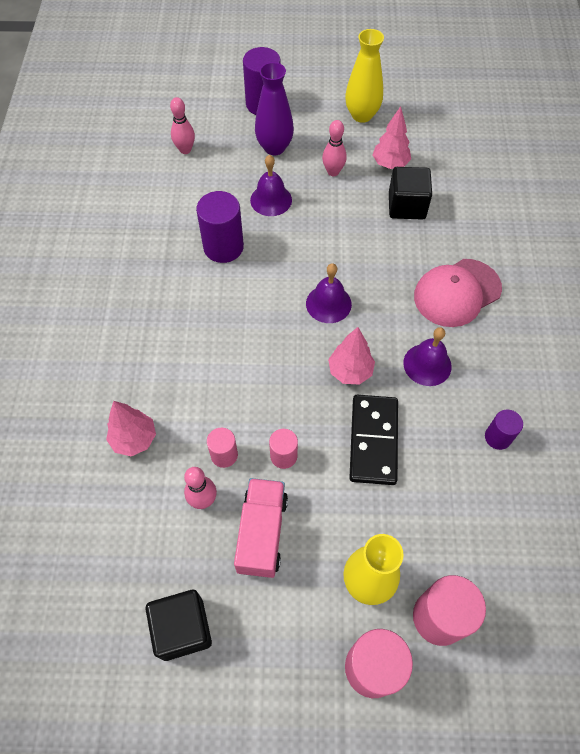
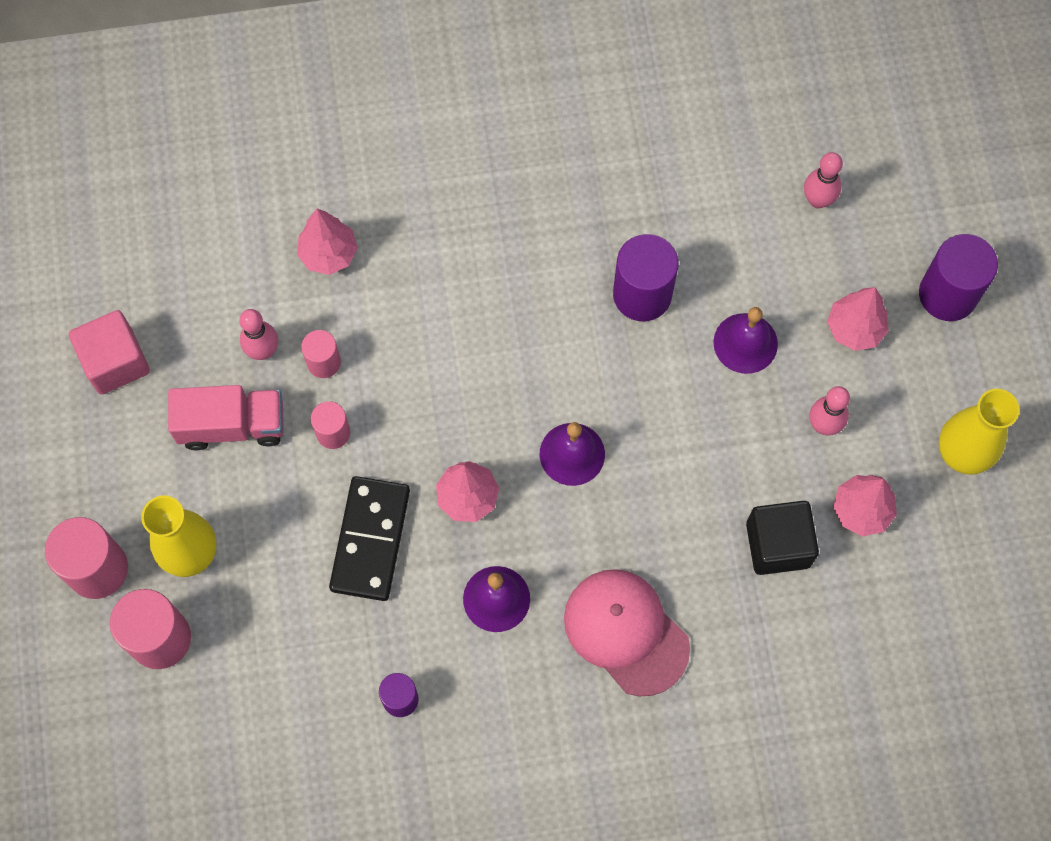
camera: 80 degrees right, 10 degrees up
black cube [145,590,212,661] -> pink cube [69,310,150,394]
purple vase [255,62,294,155] -> pink tree [827,287,889,351]
black domino [349,395,398,485] -> black domino turned 75 degrees counterclockwise [329,476,410,601]

